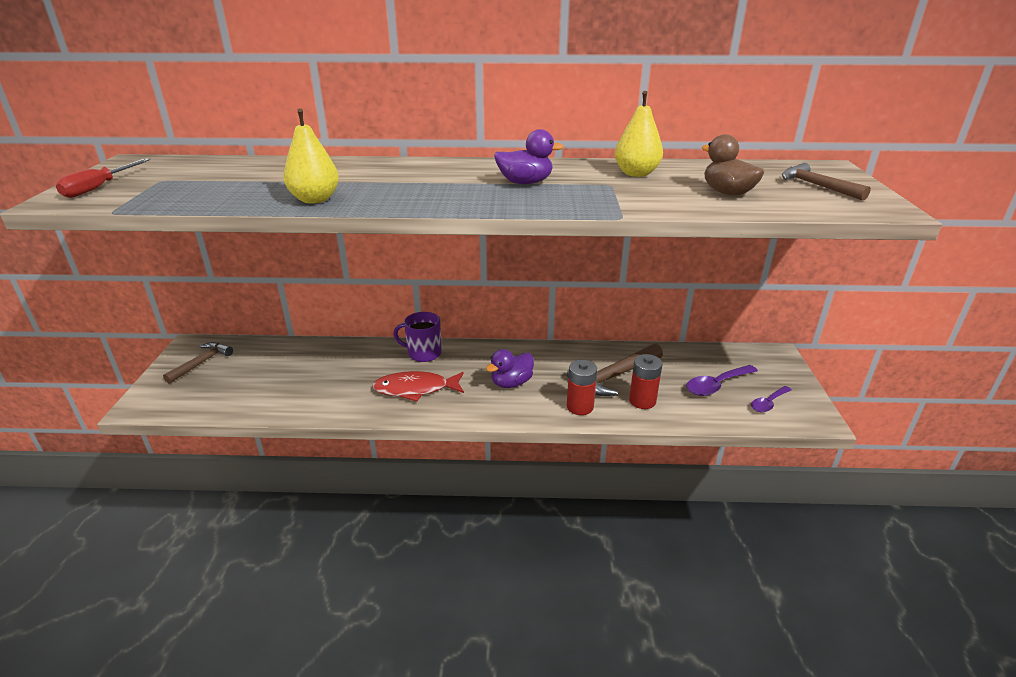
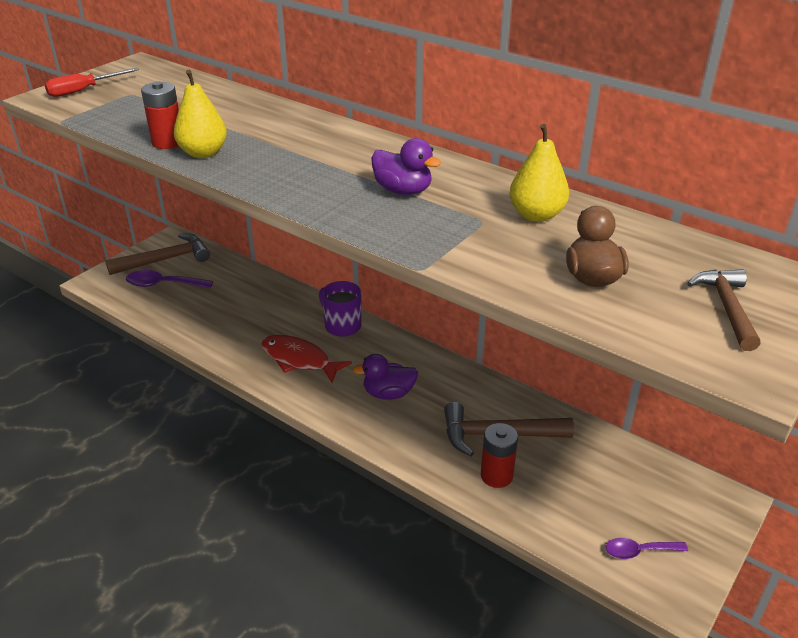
camera: 35 degrees right, 5 degrees up
brown hammer [163,342,233,384] -> brown hammer [105,233,210,275], size x1.51
red battery [567,360,597,415] -> red battery moved to [141,81,179,149]
purple spoon [686,365,758,396] -> purple spoon moved to [126,270,213,288]

